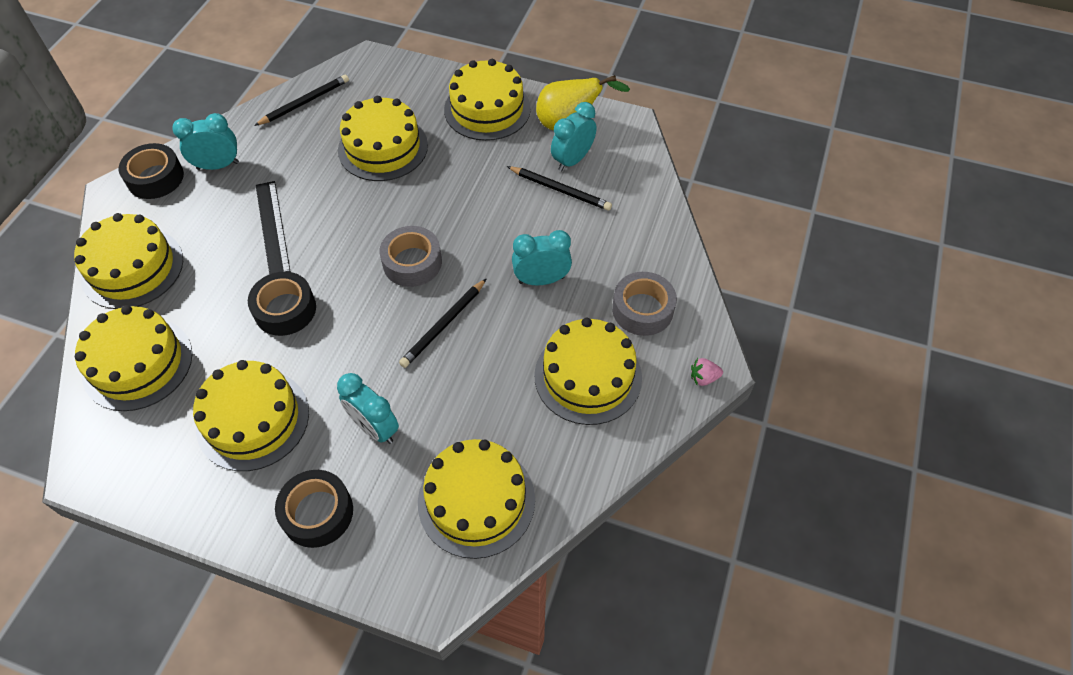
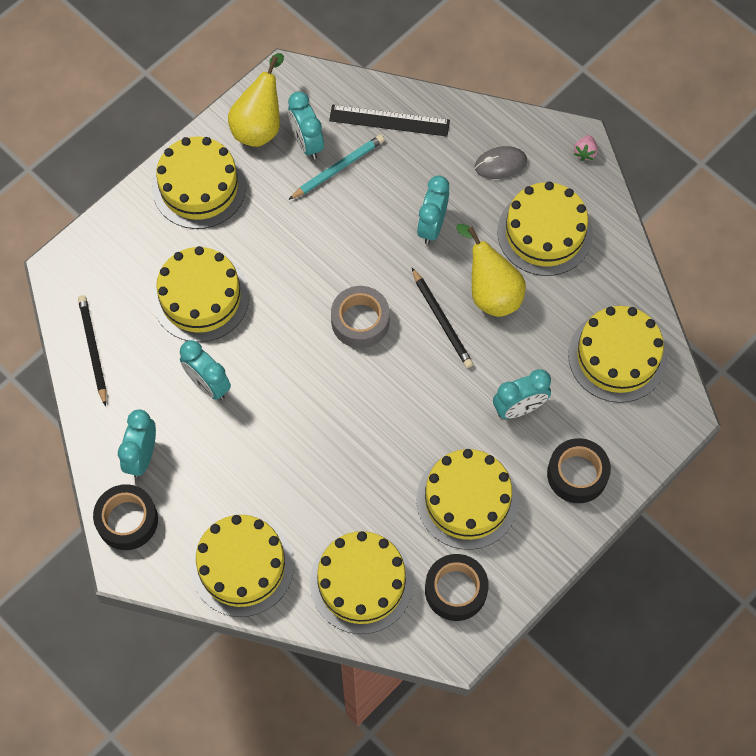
camera: 65 degrees left, 10 degrees up
black tape [248,272,316,336] -> black tape moved to [425,554,489,621]
black ruler [256,181,291,275] -> black ruler moved to [329,104,450,136]
black pencil [507,166,612,211] -> turquoise pencil [288,135,384,200]
grey tape [612,272,677,336] -> grey mouse [475,146,527,179]
none -> turquoise clock [180,340,231,400]
none -> yellow pear [456,224,526,317]

